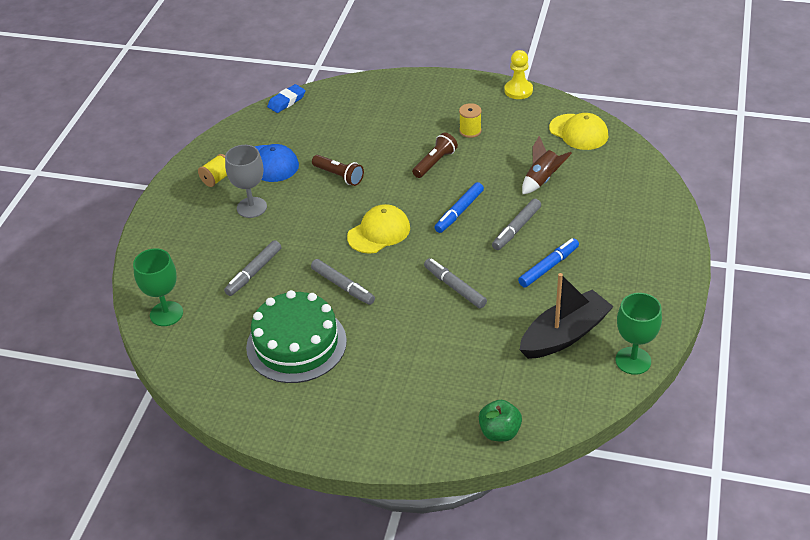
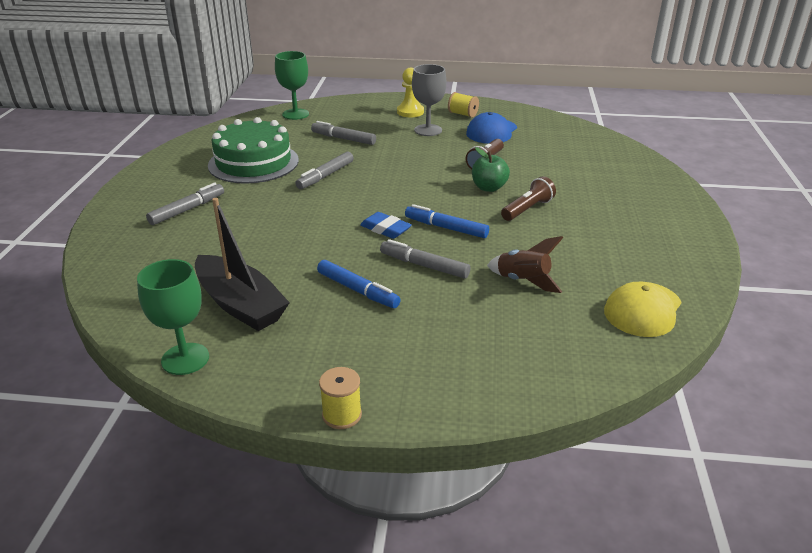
camera: 80 degrees right, 10 degrees down
blue eraser [267,84,305,113] -> blue eraser moved to [360,212,412,239]
yellow cap [347,204,410,254] -> none
brown flashlight [412,132,458,178] -> brown flashlight turned 75 degrees counterclockwise [501,176,556,221]
grey marker [424,258,487,309] -> grey marker moved to [146,183,224,225]
yellow spool [459,103,481,138] -> yellow spool moved to [319,367,362,429]
green apple [479,400,522,442] -> green apple moved to [472,147,510,192]
yellow pawn [504,50,533,99] -> yellow pawn moved to [397,68,424,117]

